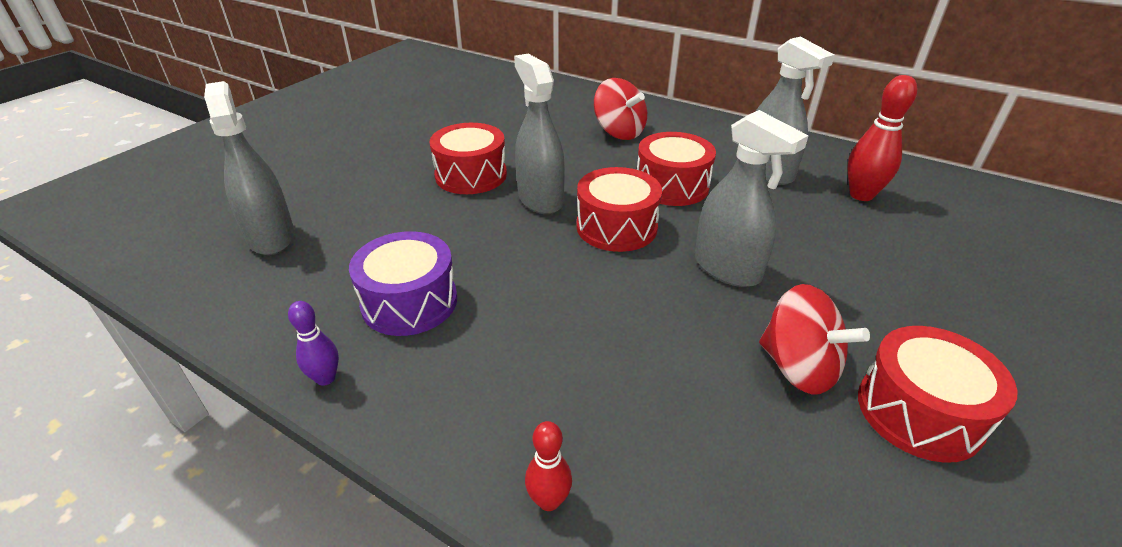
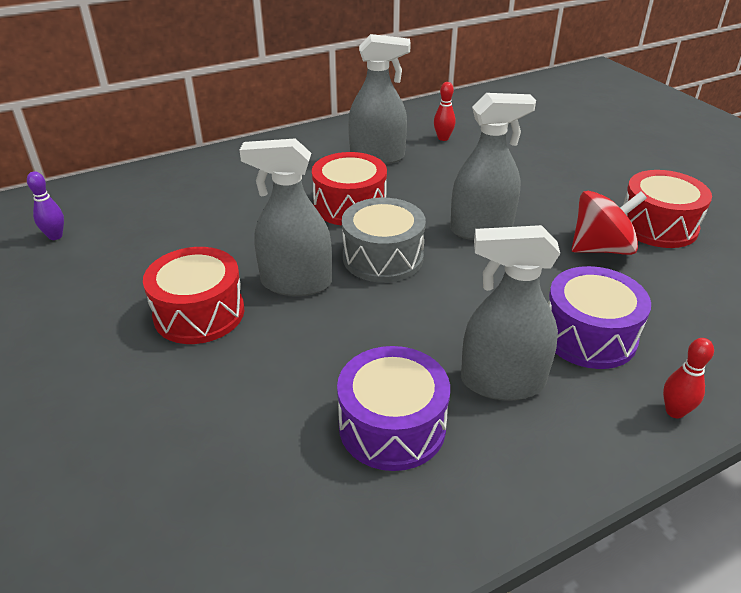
camera: 60 degrees left, 0 degrees up
grey spray bottle [204,81,295,255] -> grey spray bottle moved to [461,225,560,400]
purple bowling pin [288,301,339,386] -> purple bowling pin moved to [27,171,64,240]
red drum [576,167,662,252] -> grey drum [342,198,426,283]
red spinning top [594,78,647,140] -> none
red bowling pin [848,75,917,201] -> red bowling pin [434,82,456,141], size x0.57
none -> purple drum [548,266,651,369]

